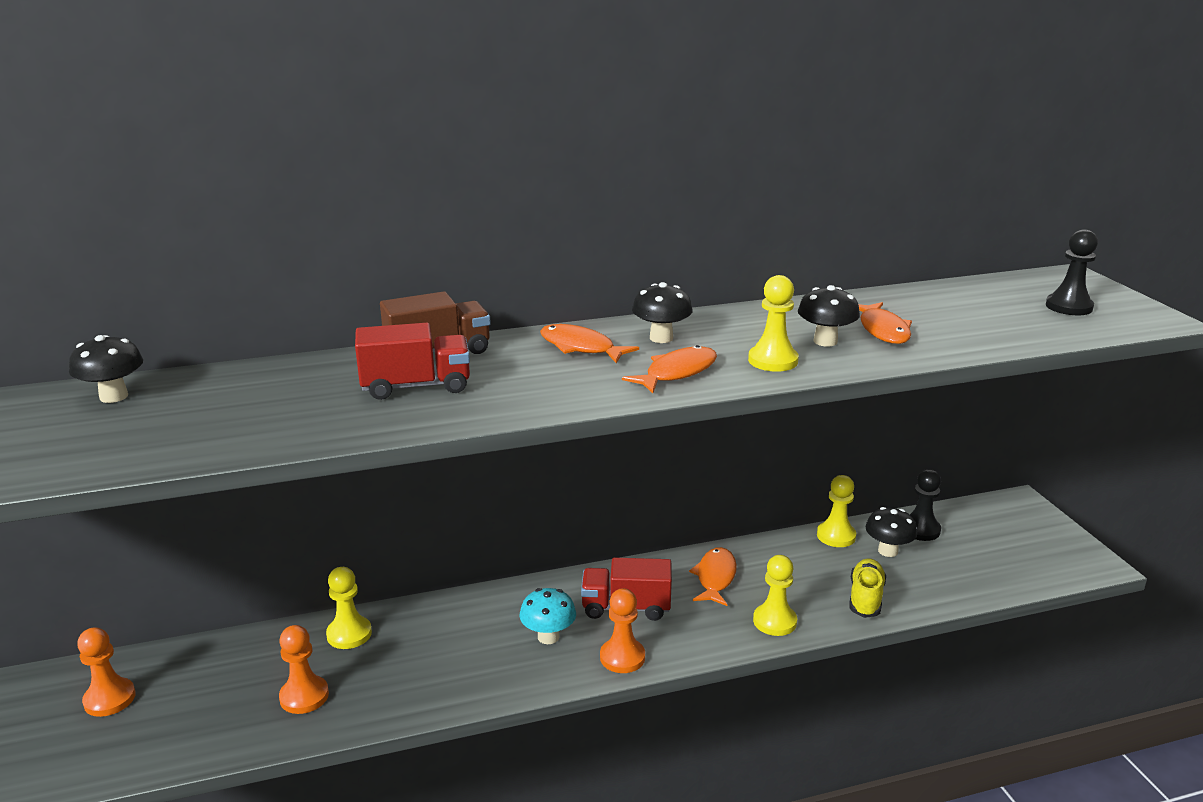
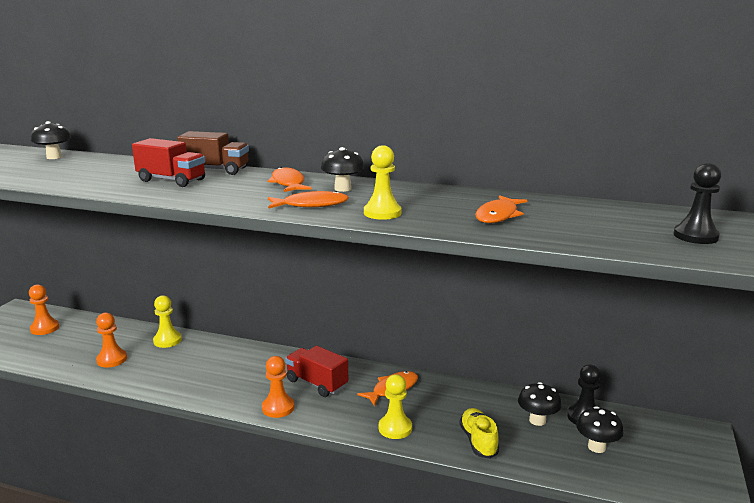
camera: 35 degrees right, 5 degrees down
turquoise mushroom [520,588,576,644] -> none
black mushroom [798,285,860,347] -> black mushroom moved to [576,406,623,453]
yellow pawn [817,475,856,547] -> none
yellow shoe [849,559,886,618] -> yellow shoe turned 60 degrees counterclockwise [459,408,499,459]

